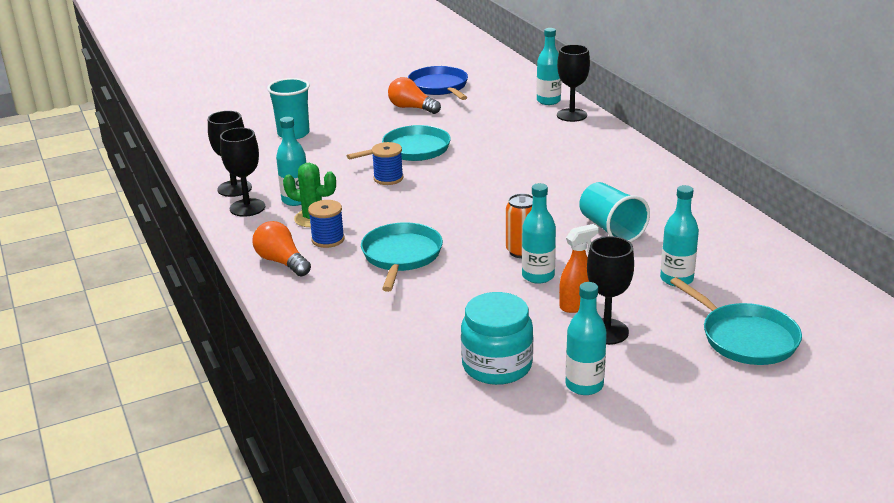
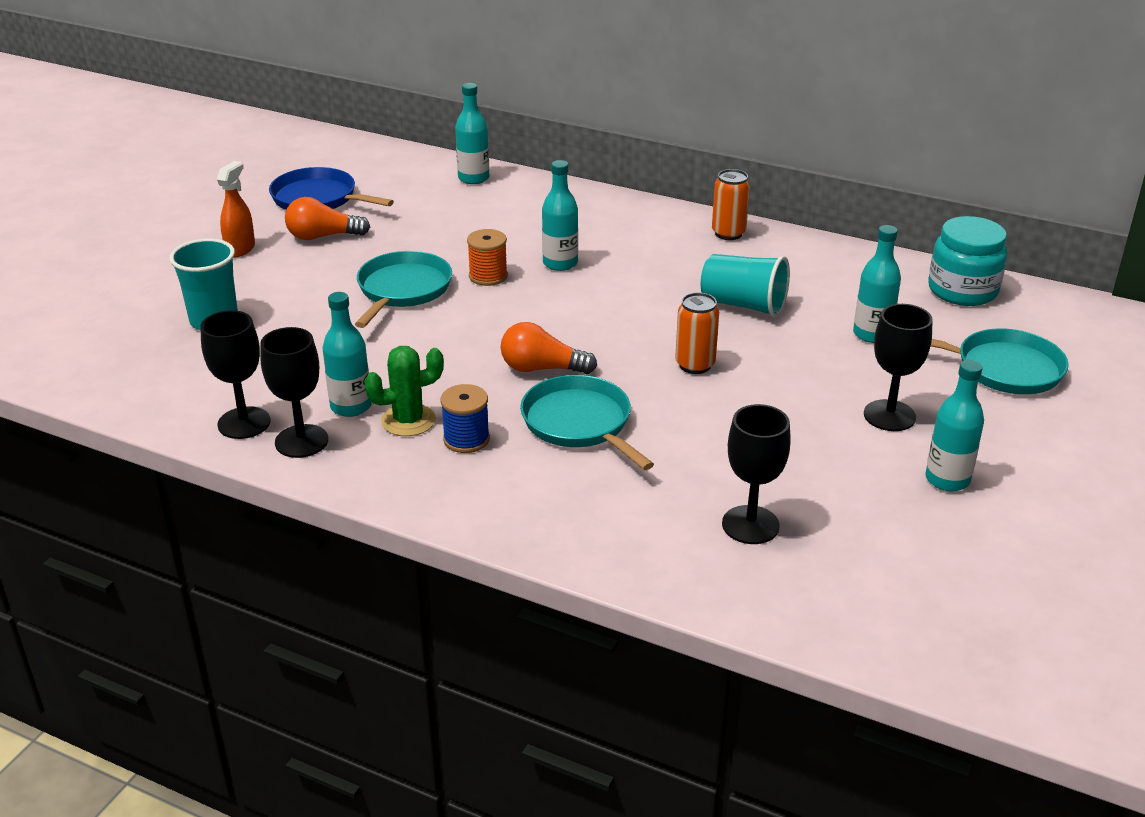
camera: 40 degrees left, 5 degrees up
orange light bulb [253,221,311,276] -> orange light bulb moved to [501,322,597,374]
blue spool [371,142,403,185] -> none
turquoise jar [461,292,533,385] -> turquoise jar moved to [928,216,1007,306]
turquoise bottle [522,183,556,284] -> turquoise bottle moved to [542,160,578,271]
black goblet [557,44,590,122] -> black goblet moved to [722,404,791,544]
orange spray bottle [559,224,599,313] -> orange spray bottle moved to [217,161,255,258]
none -> orange spool [467,229,508,286]
none -> orange can [712,169,750,240]

